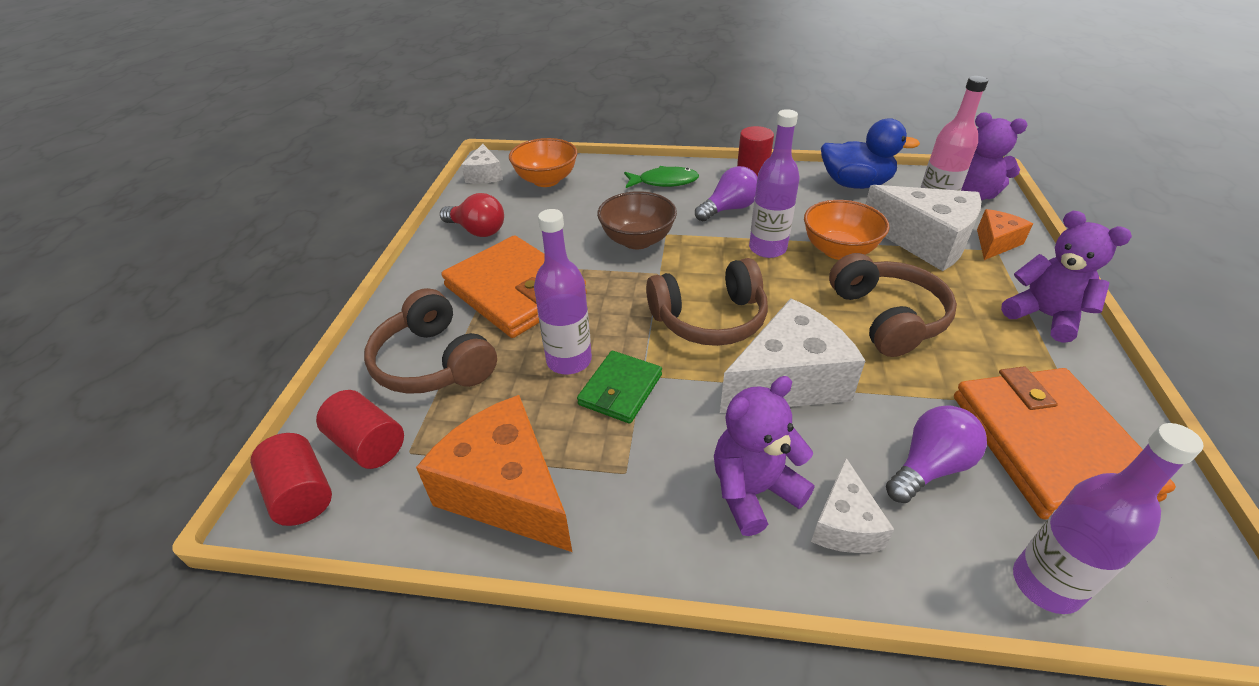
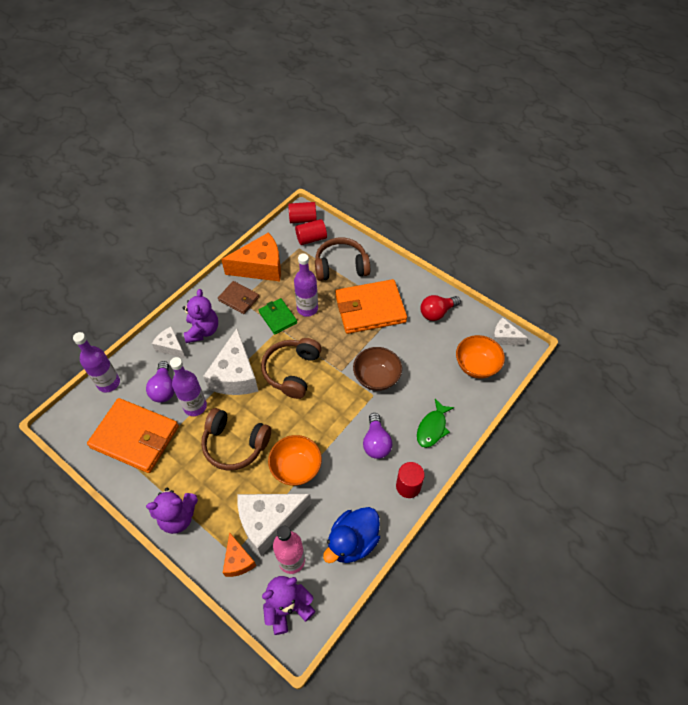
camera: 120 degrees right, 15 degrees up
purple bottle [749,109,800,258] -> purple bottle moved to [170,357,207,416]
none -> brown wallet [218,281,259,314]

